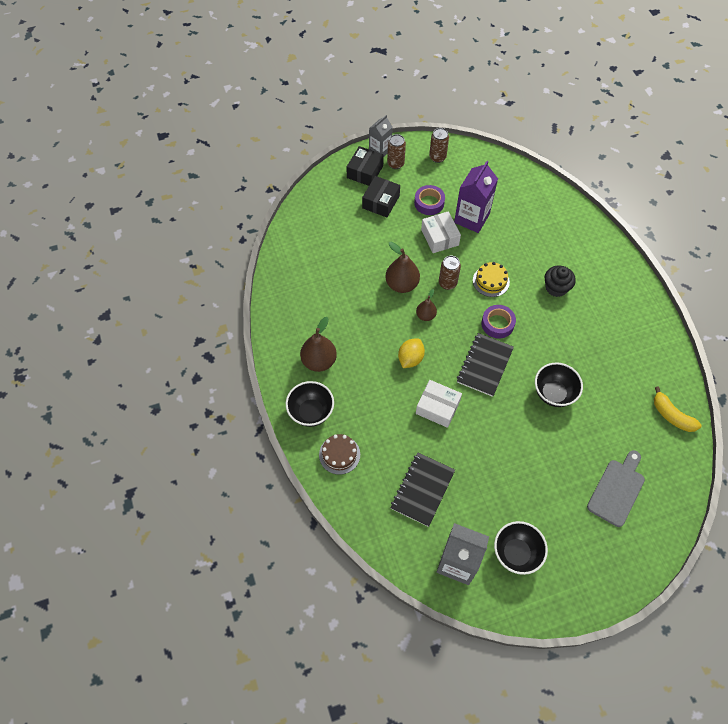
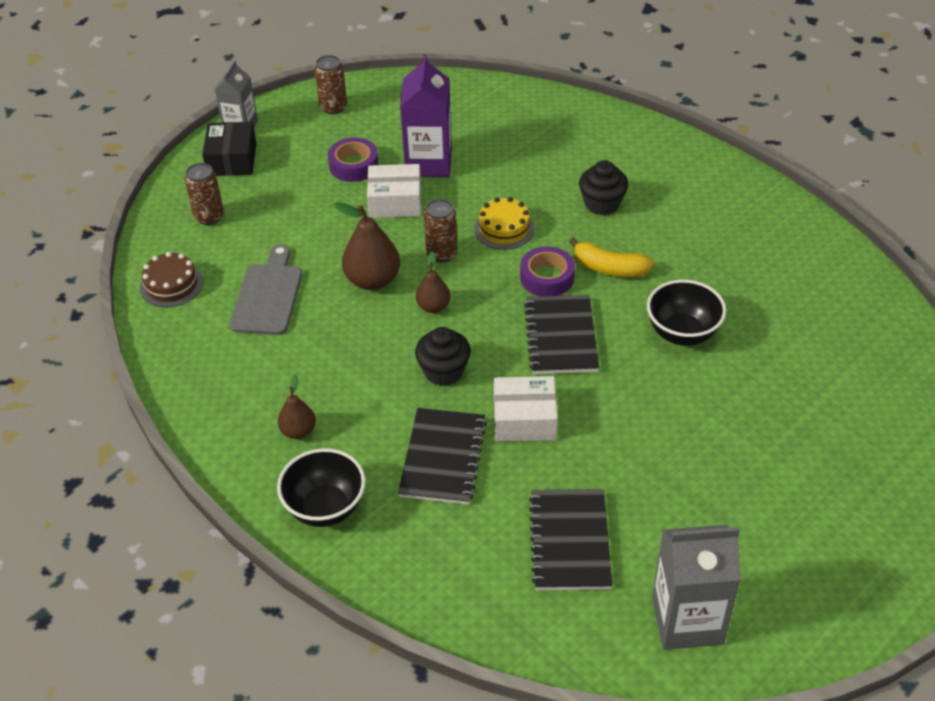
camera: 25 degrees left, 15 degrees down
brown pear [300,317,337,372] -> brown pear [278,375,316,439], size x0.59
brown cake [319,434,360,475] -> brown cake moved to [140,252,203,307]
black box [362,176,400,217] -> none
brown can [387,134,406,169] -> brown can moved to [185,163,224,225]
yellow lemon [398,338,425,368] -> black cupcake [415,327,471,386]
white box [421,211,461,253] -> white box turned 45 degrees counterclockwise [367,164,421,218]
black bowl [494,521,548,575] -> none
grey cutting board [587,450,645,527] -> grey cutting board moved to [230,244,302,335]
yellow banana [654,386,702,432] -> yellow banana moved to [569,237,654,277]
none -> black notebook [398,408,487,505]

